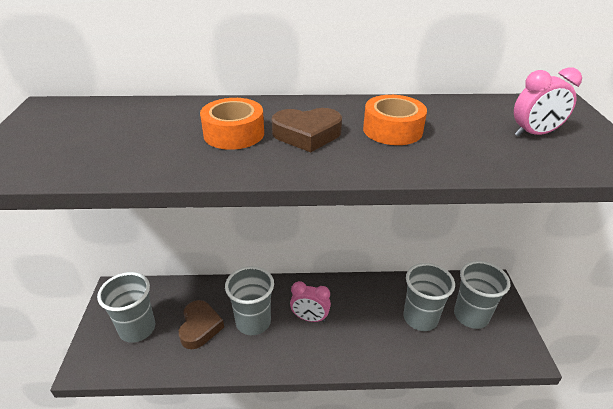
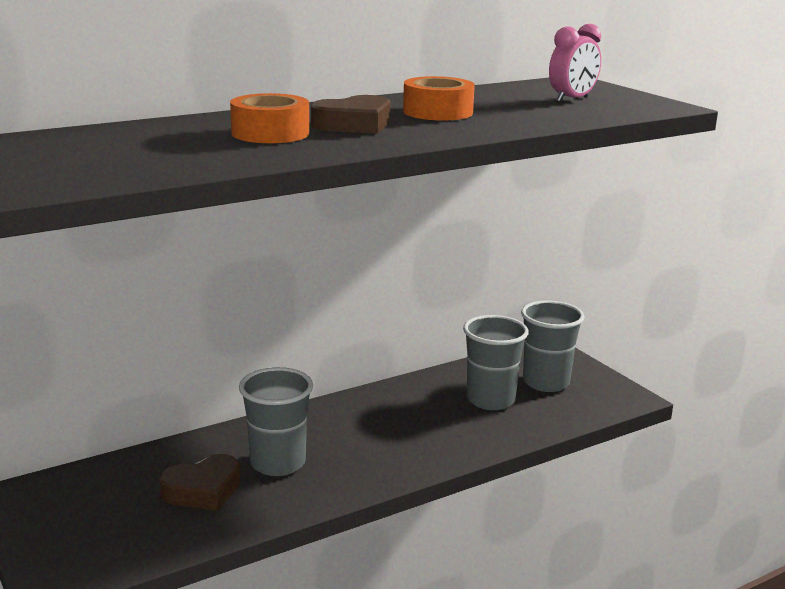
camera: 30 degrees left, 15 degrees down
grey cup [97,272,155,343] -> none
brown heart [179,300,224,349] -> brown heart turned 90 degrees clockwise [159,454,241,511]
pink clock [290,281,331,322] -> none

